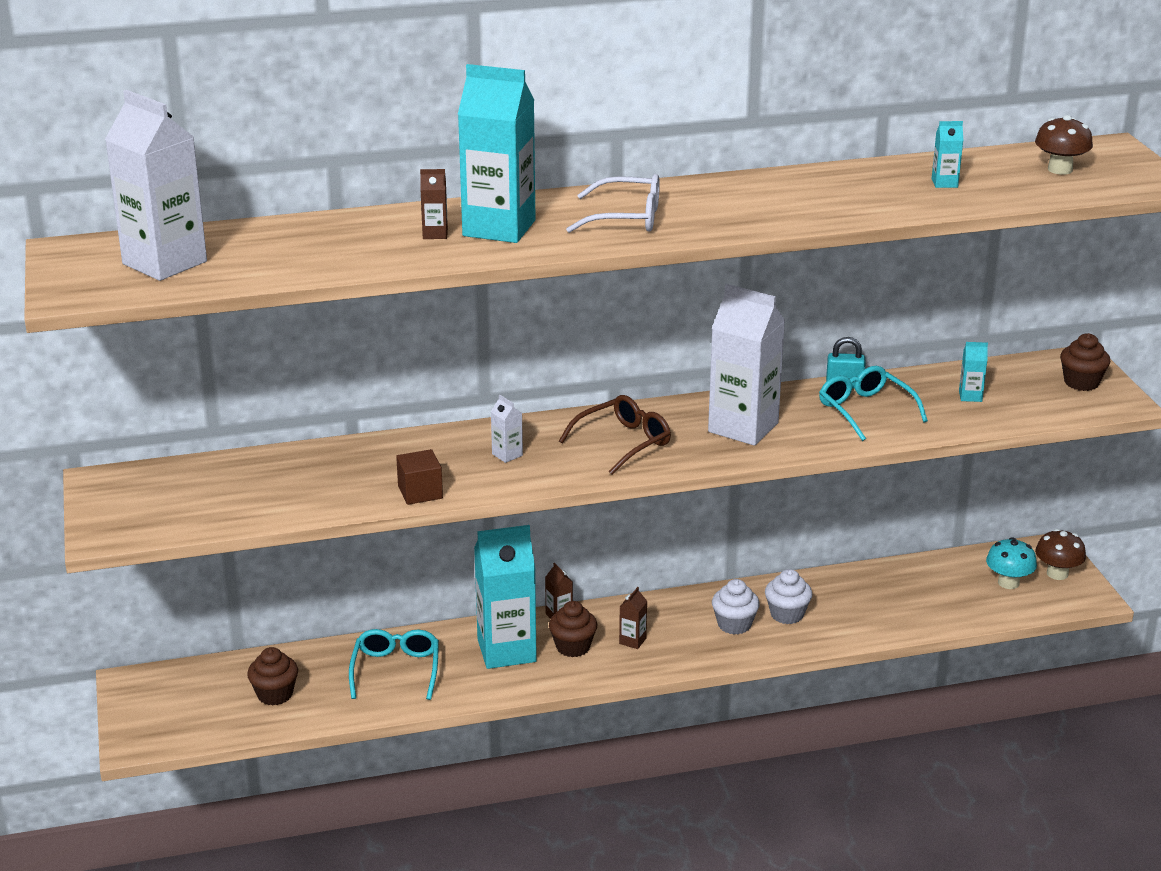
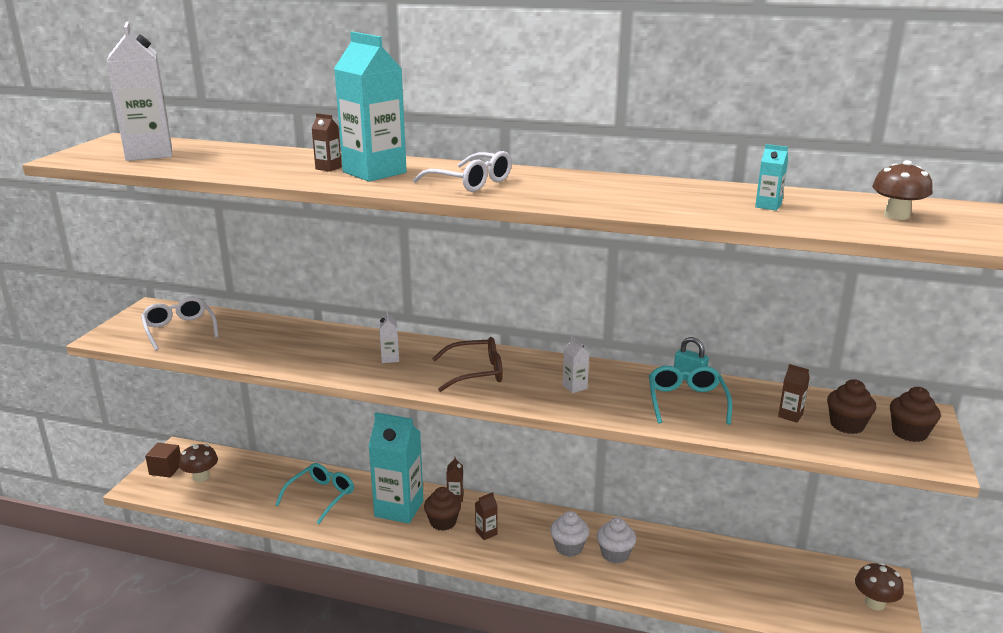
camera: 30 degrees right, 5 degrees down
brown cupcake [247,647,298,705] -> brown cupcake moved to [827,379,876,434]
brown cube [396,449,443,505] -> brown cube moved to [145,443,181,478]
white carton [708,284,785,446] -> white carton [563,337,589,393], size x0.41
turquoise carton [959,342,988,402] -> brown carton [778,364,810,423]
turquoise mushroom [986,537,1037,589] -> none
none -> white glasses [141,297,218,351]
none -> brown mushroom [179,444,218,482]

